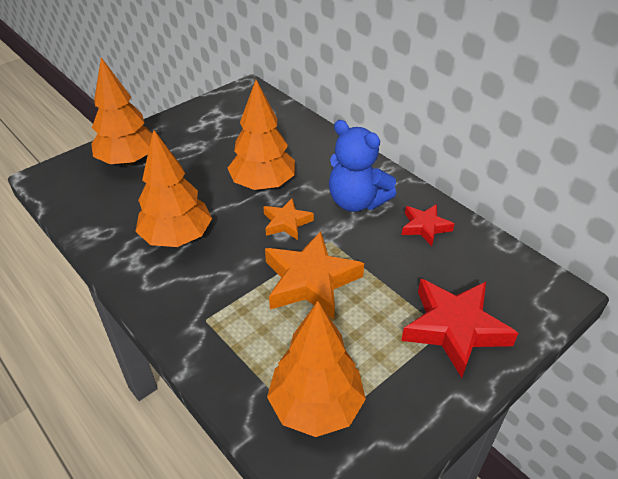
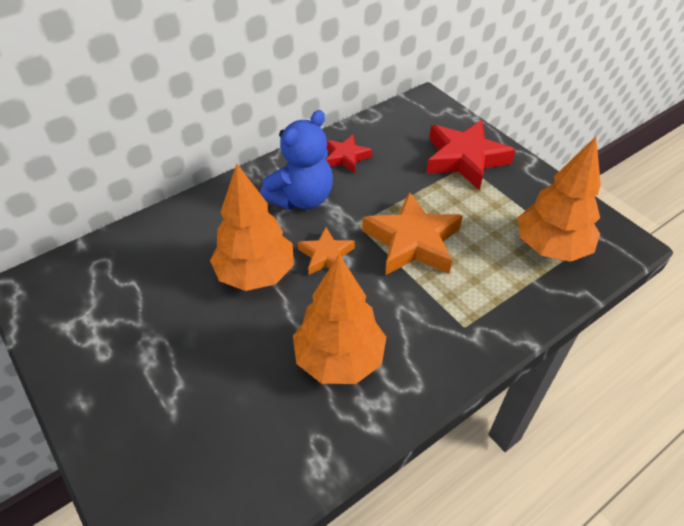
camera: 85 degrees left, 5 degrees up
orange tree [91,57,153,166] -> none

